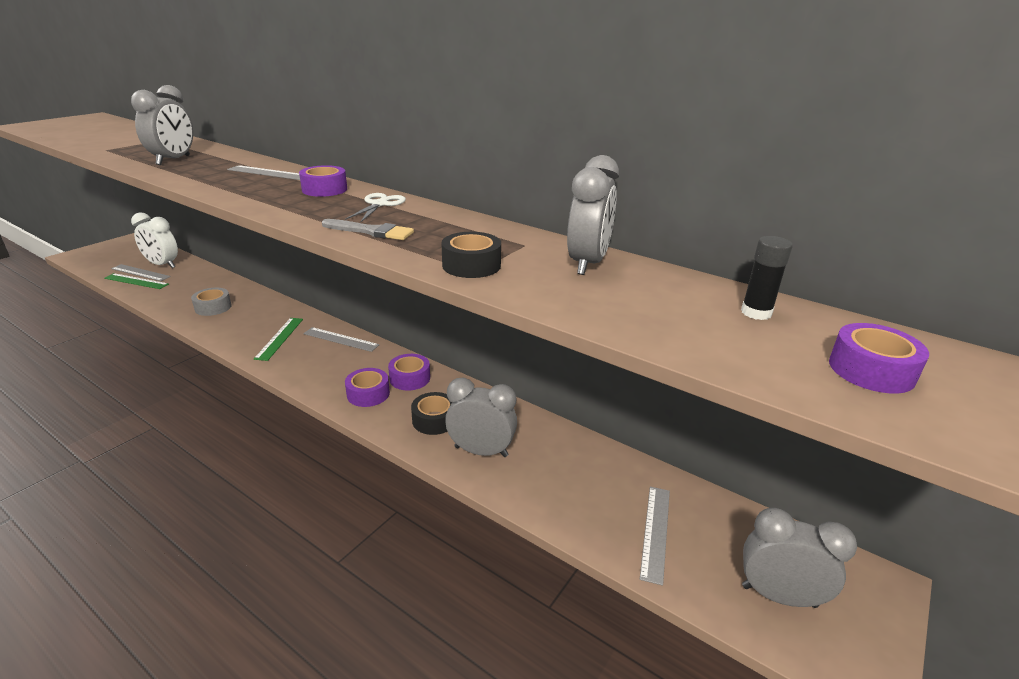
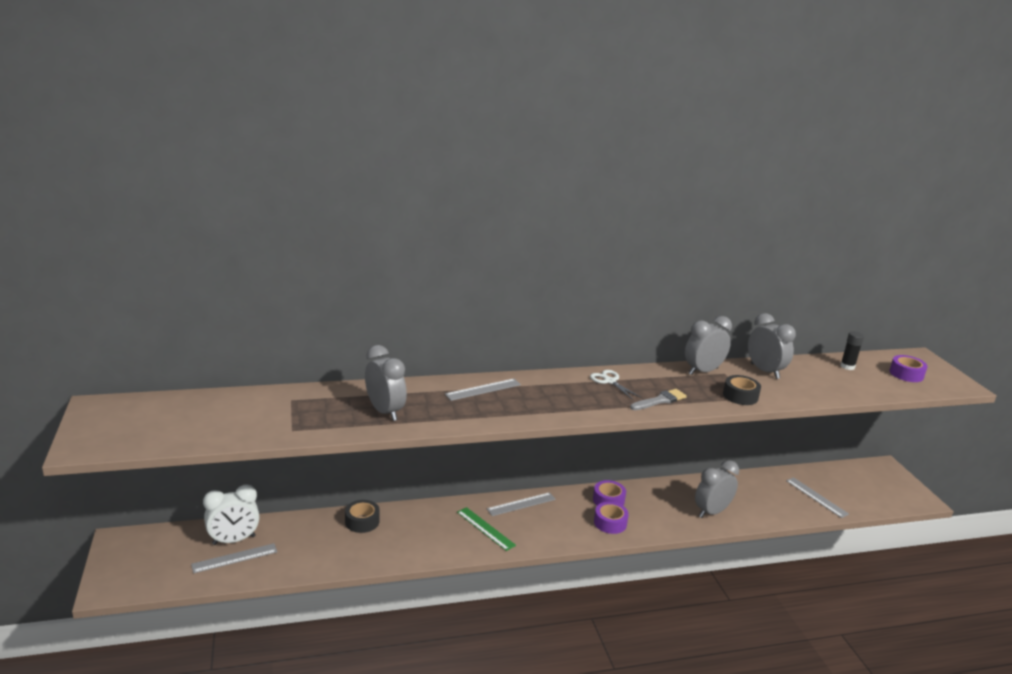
camera: 50 degrees left, 5 degrees down
green ruler [104,273,169,289] -> none
grey tape [191,288,232,316] -> none
purple tape [299,165,347,197] -> none
black tape [411,392,452,435] -> black tape moved to [345,500,380,533]
grey clock [742,508,857,608] -> grey clock moved to [685,316,732,375]

